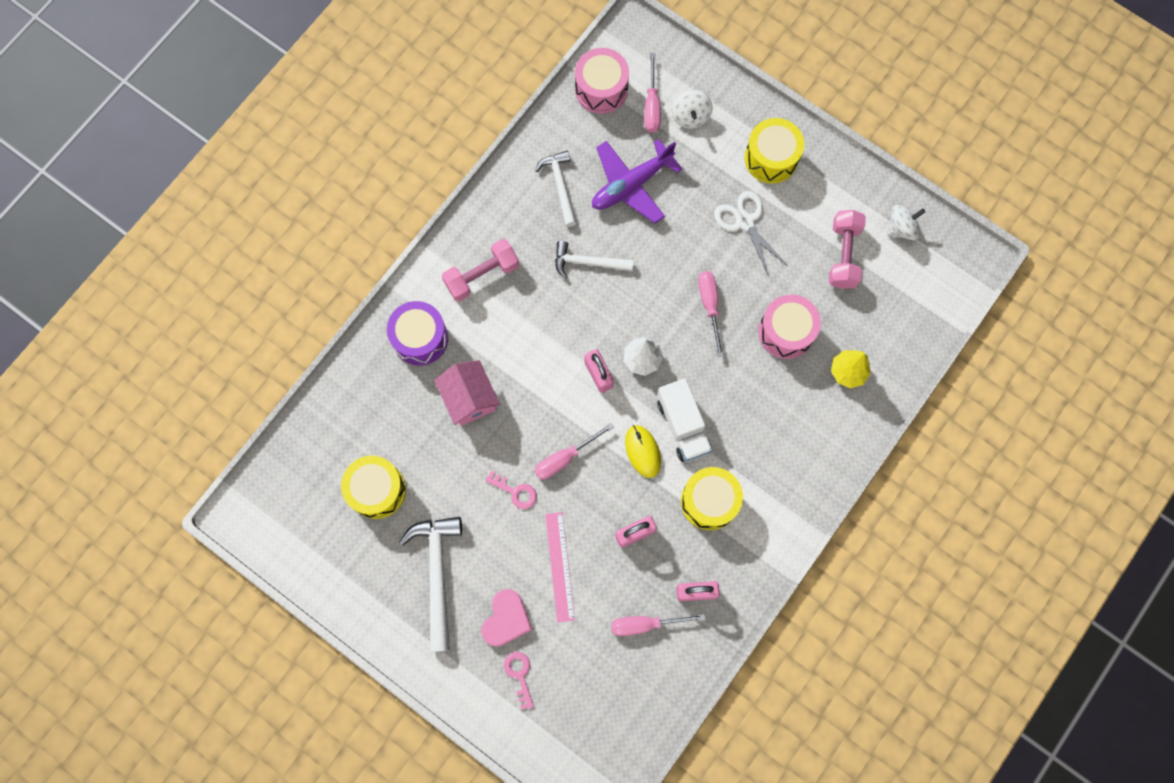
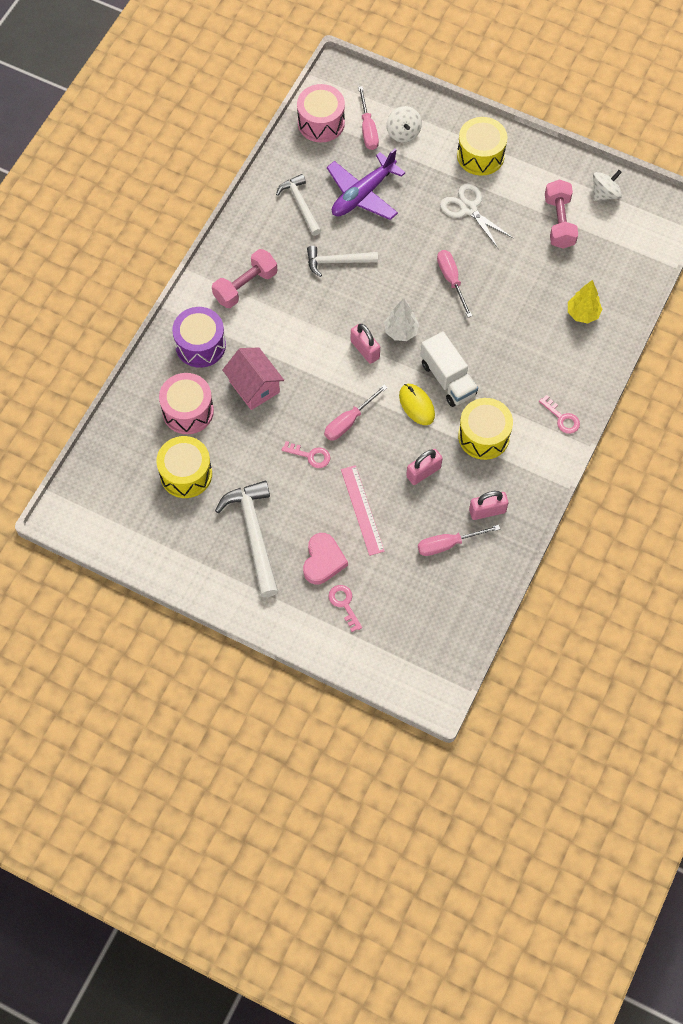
camera: 10 degrees left, 10 degrees down
pink drum [758,294,821,359] -> pink drum moved to [159,373,214,434]
none -> pink key [539,395,580,434]

